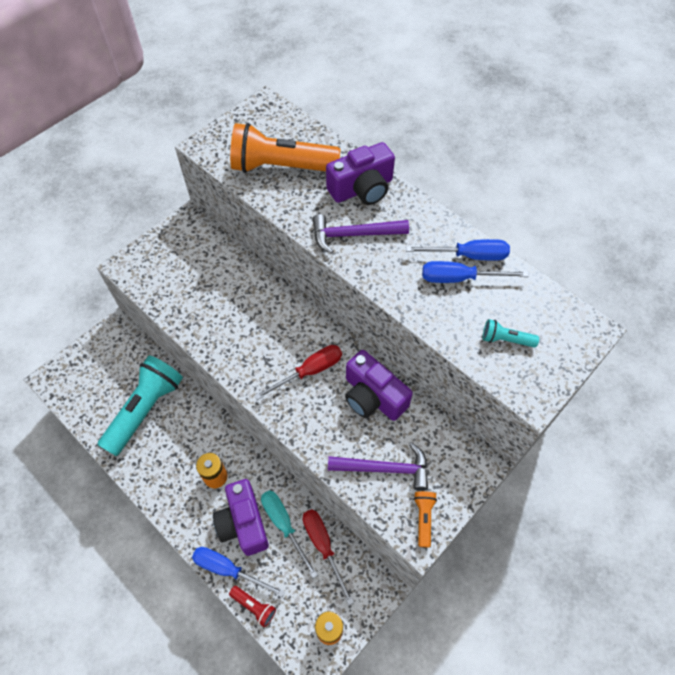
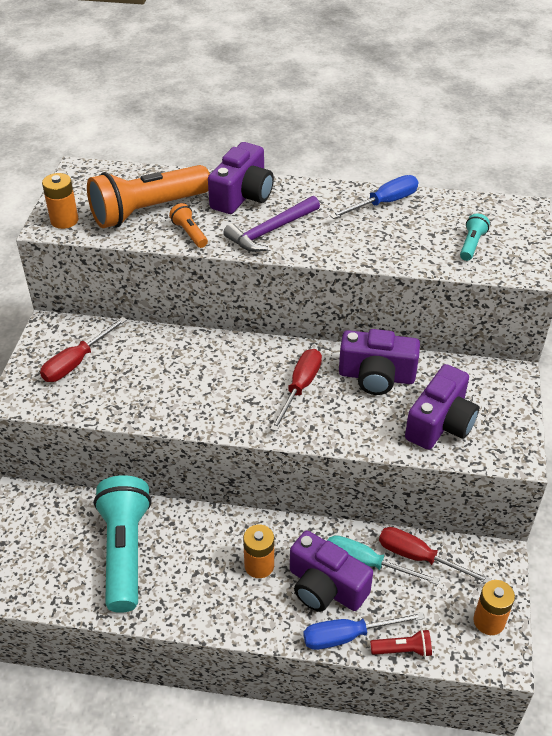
camera: 35 degrees left, 15 degrees down
purple hammer [328,443,428,491] -> purple camera [405,364,479,450]
orange flashlight [414,491,437,547] -> orange flashlight moved to [169,203,208,248]
blue screwdriver [422,261,528,283] -> none
turquoise flashlight [483,319,539,348] -> turquoise flashlight turned 135 degrees clockwise [460,214,490,261]
none -> red screwdriver [40,317,127,382]
none -> orange battery [42,173,79,229]

